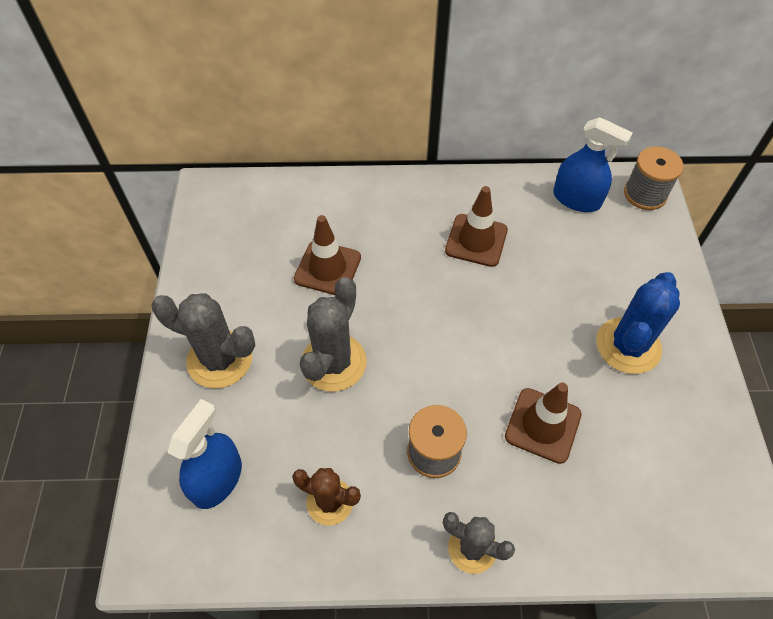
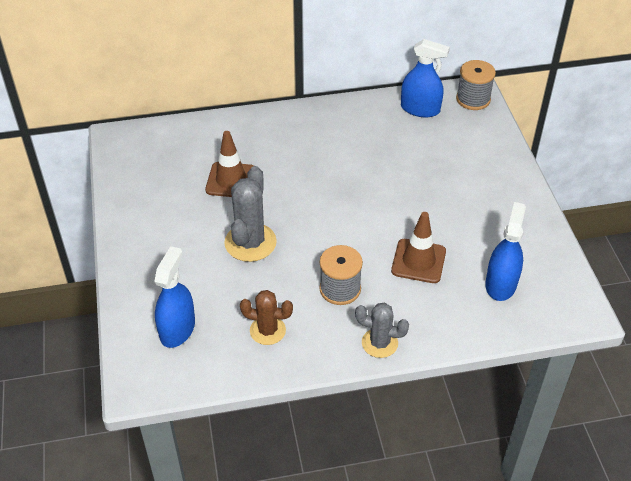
camera: 10 degrees left, 10 degrees down
grey cactus [151,293,256,388] -> none
brown traffic cone [445,186,508,267] -> none
blue cactus [596,272,680,374] -> none
none -> blue spray bottle [485,202,526,301]

